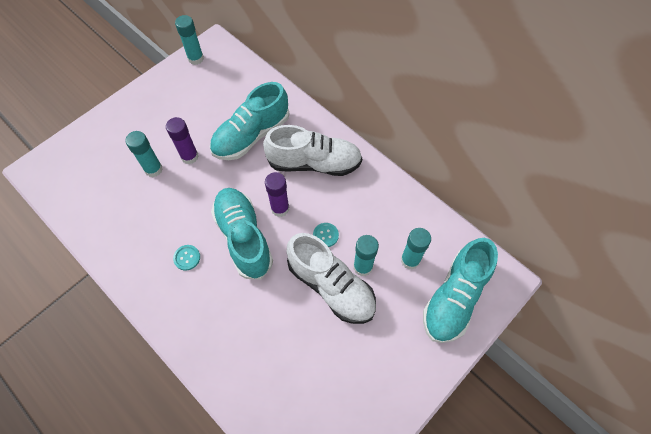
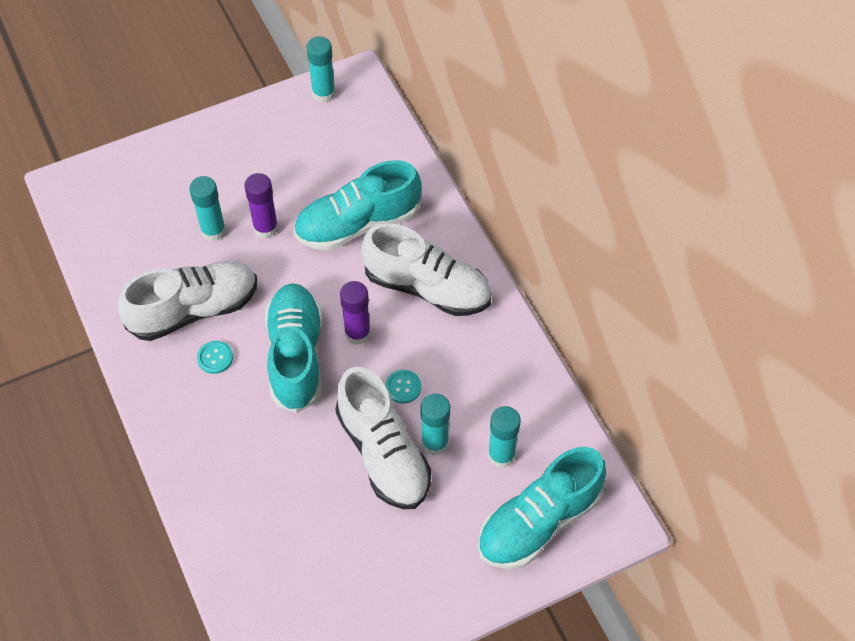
camera: 20 degrees right, 5 degrees down
none -> white shoe [118,261,257,341]

